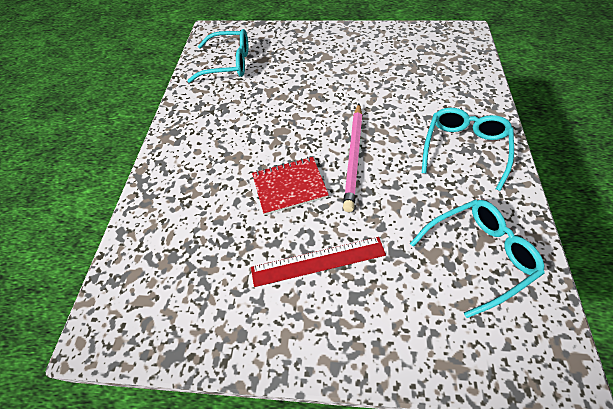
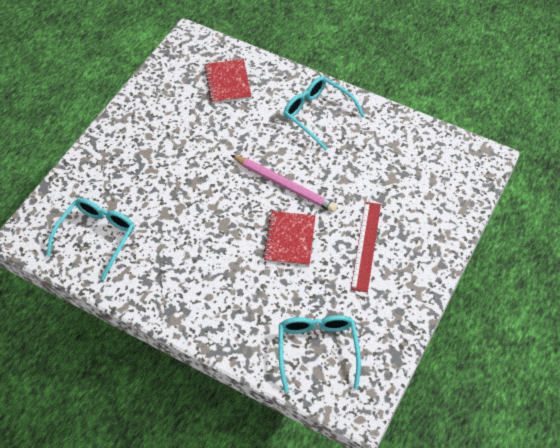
camera: 70 degrees left, 0 degrees up
turquoise glasses [410,200,545,318] -> turquoise glasses moved to [279,315,361,393]
none -> red notebook [204,59,251,103]

